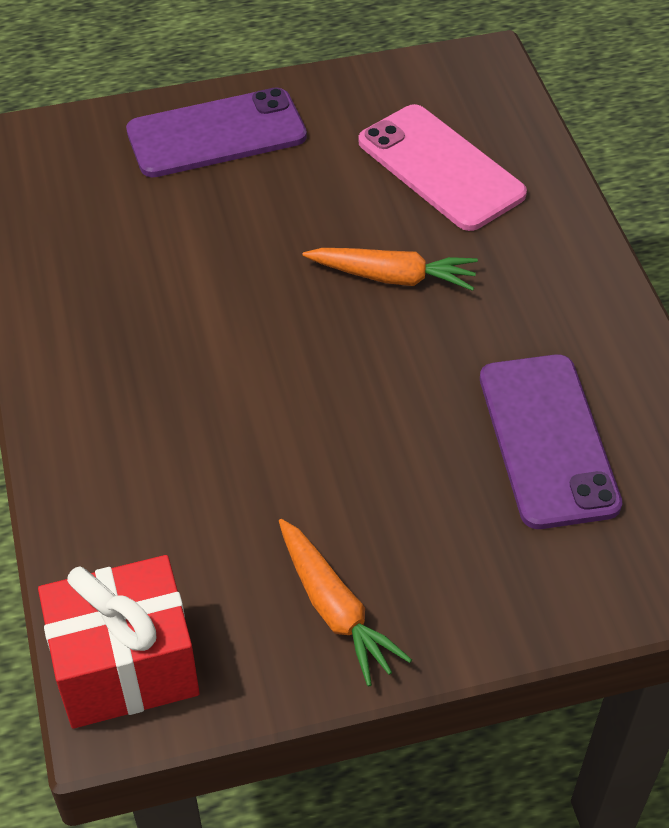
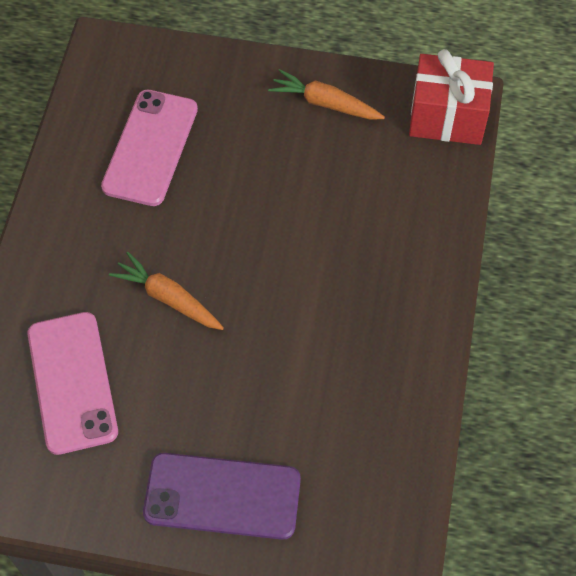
camera: 155 degrees left, 10 degrees up
orange carrot [279,519,412,687] -> orange carrot turned 60 degrees counterclockwise [268,69,385,120]
purple phone [480,354,622,529] -> pink phone [101,90,198,206]

